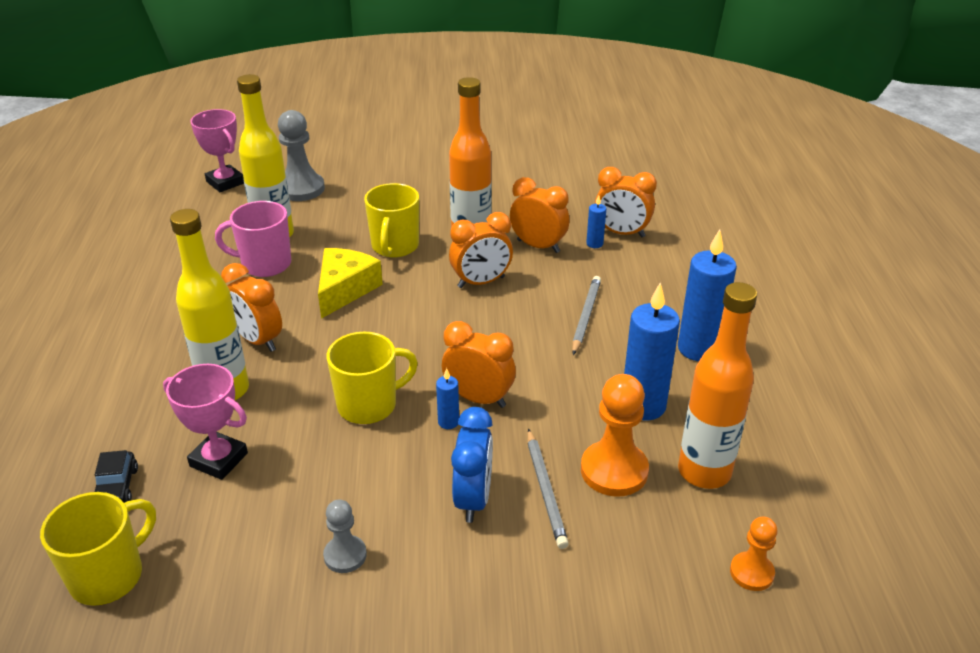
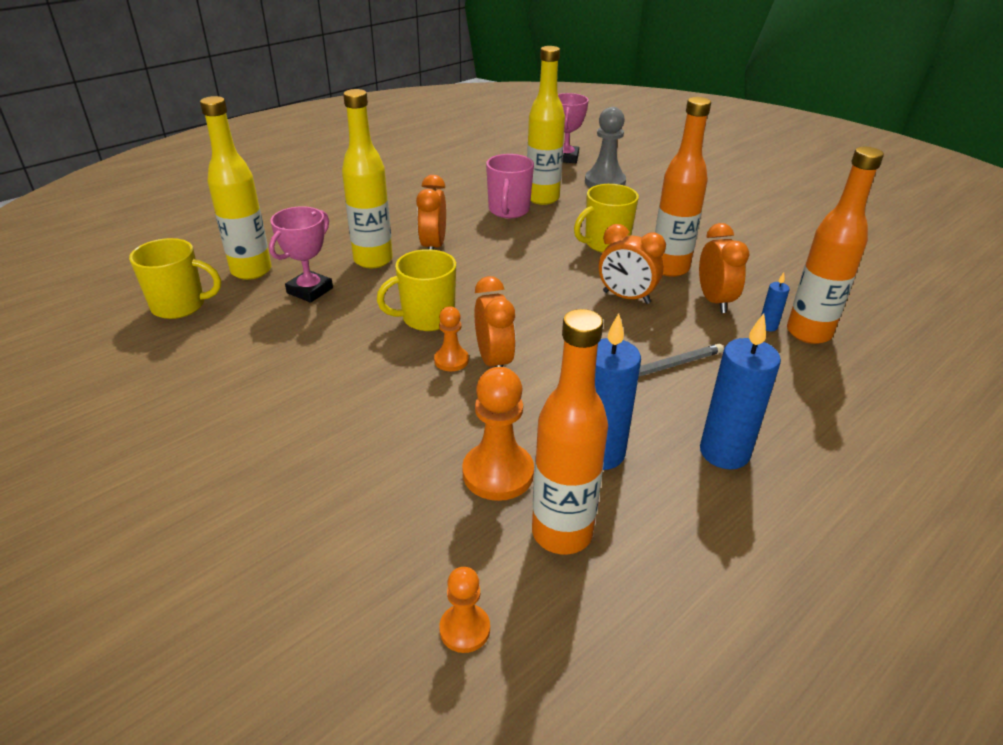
camera: 50 degrees right, 0 degrees up
black car [95,450,138,503] -> yellow bottle [200,96,271,280]
pink trophy [163,364,248,480] -> pink trophy turned 45 degrees clockwise [269,206,333,303]
pink mug [215,201,291,277] -> pink mug turned 135 degrees counterclockwise [486,154,534,218]
yellow cheese [318,248,383,319] -> none
grey pawn [323,499,367,573] -> none
yellow mug [327,332,418,424] -> yellow mug turned 135 degrees clockwise [377,249,456,331]
blue candle [436,368,459,429] -> orange pawn [434,307,469,371]
blue clock [451,407,493,523] -> none
grey pencil [527,429,569,549] -> none
orange clock [595,167,657,237] -> orange bottle [787,147,884,344]

